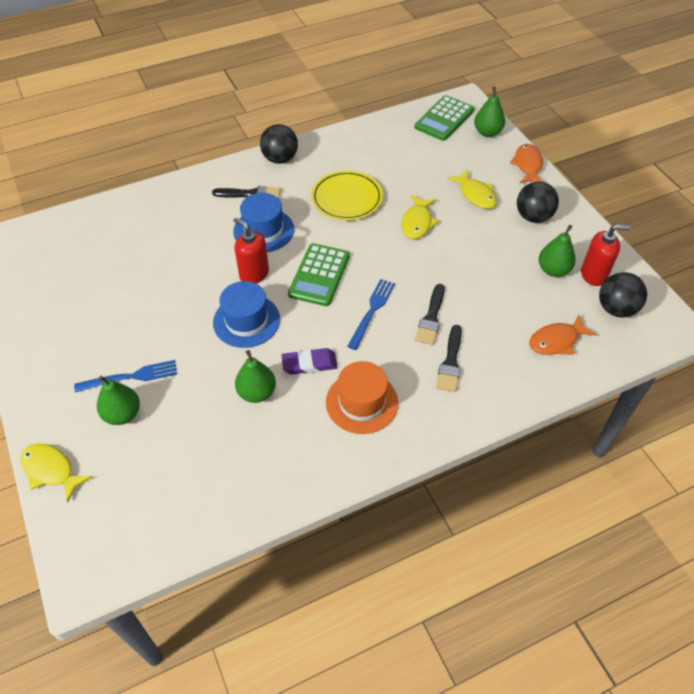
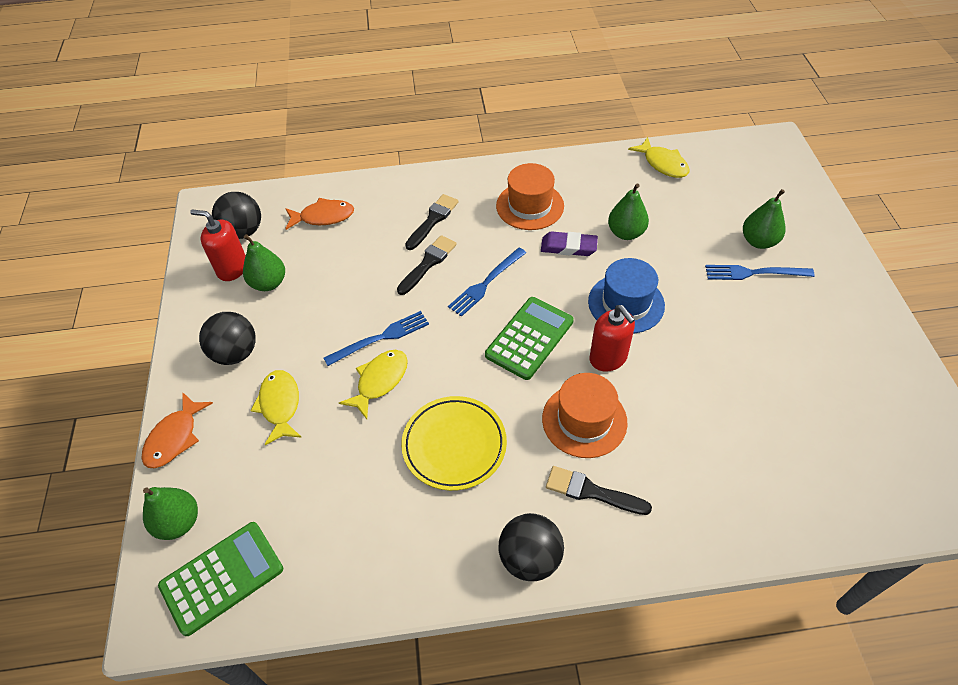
camera: 160 degrees left, 0 degrees up
yellow fish [20,444,92,503] -> yellow fish moved to [628,137,689,178]
blue hat [233,193,294,252] -> orange hat [542,373,628,458]
none -> blue fork [324,311,429,366]

